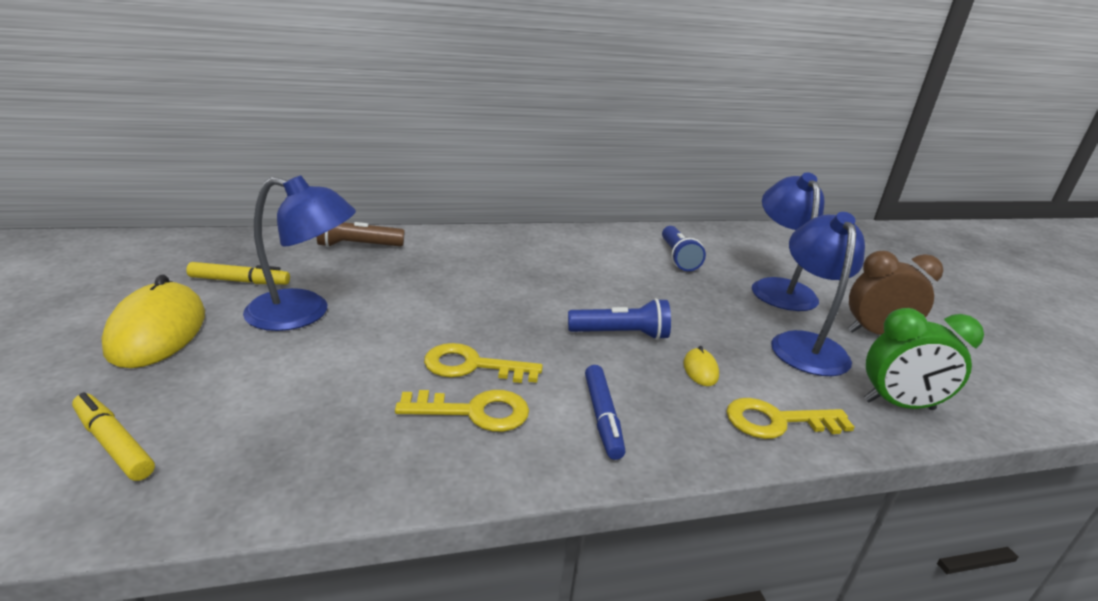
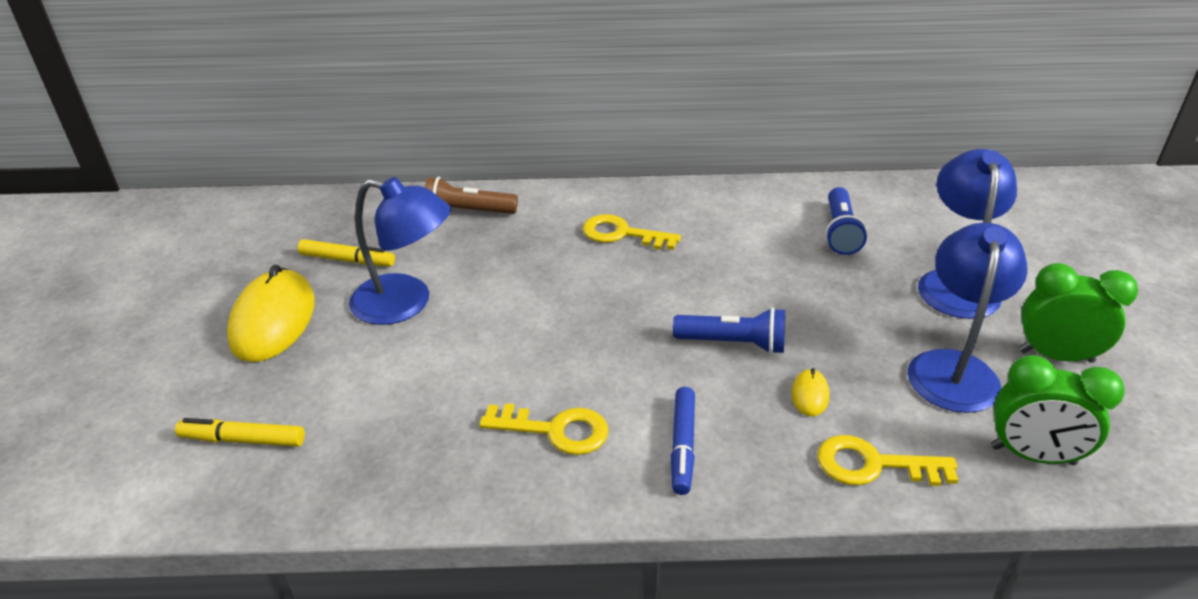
camera: 15 degrees right, 10 degrees up
yellow marker [72,392,155,481] -> yellow marker turned 45 degrees counterclockwise [175,418,305,447]
yellow key [424,343,543,383] -> yellow key moved to [582,214,681,250]
brown clock [848,251,943,335] -> green clock [1019,263,1138,363]

